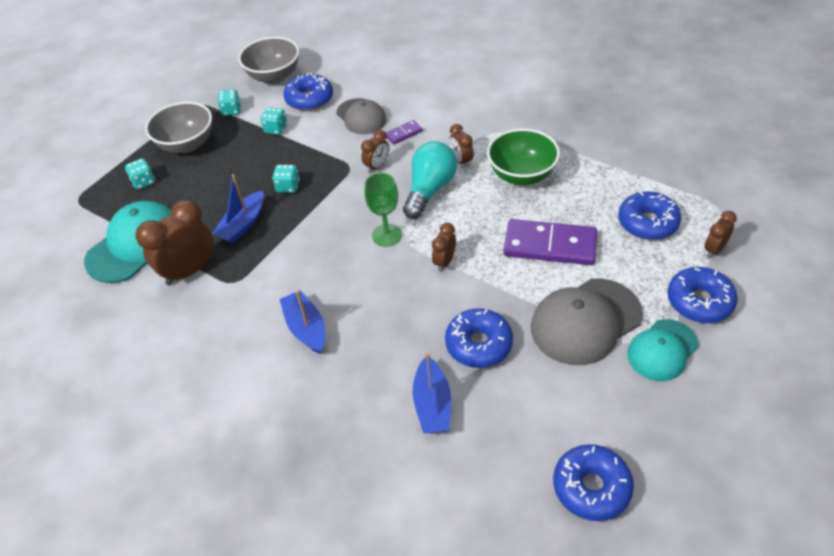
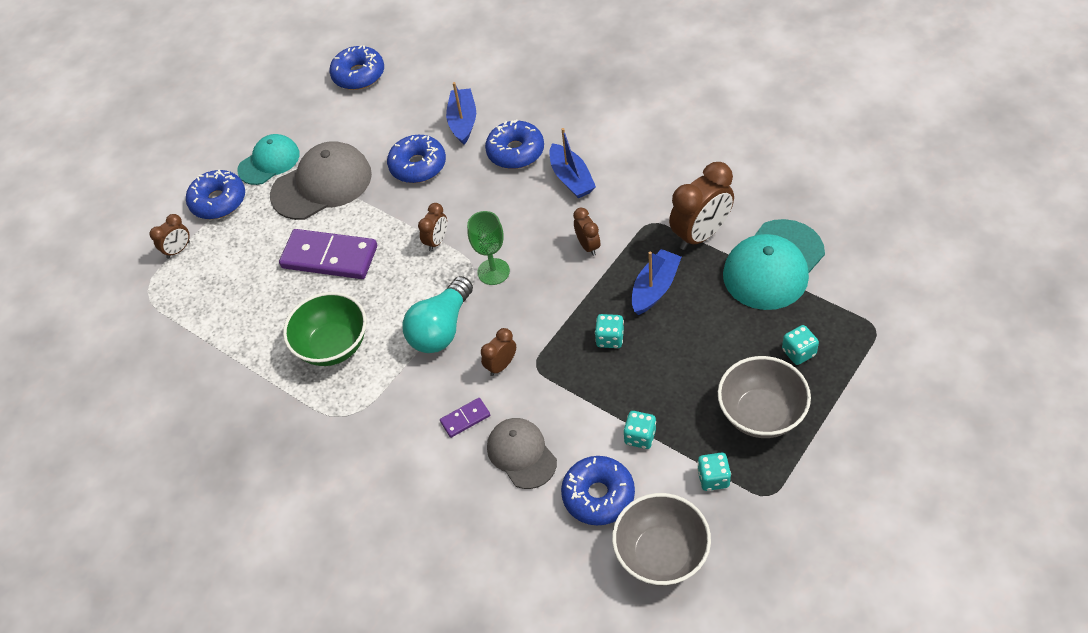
camera: 175 degrees left, 5 degrees up
brown clock [449,124,474,168] -> brown clock moved to [573,208,600,256]
blue donut [618,192,681,240] -> blue donut moved to [485,119,544,169]

